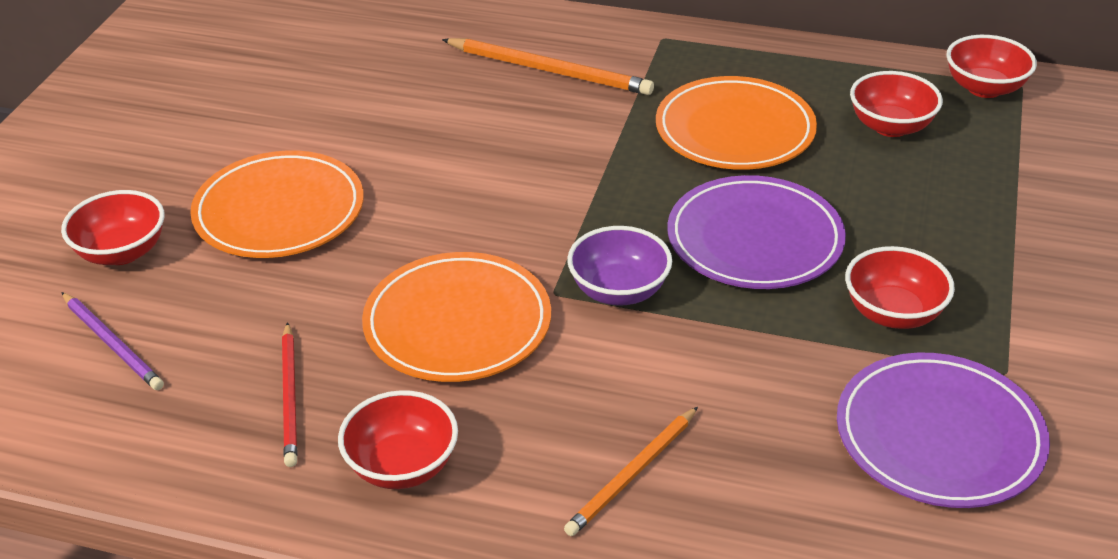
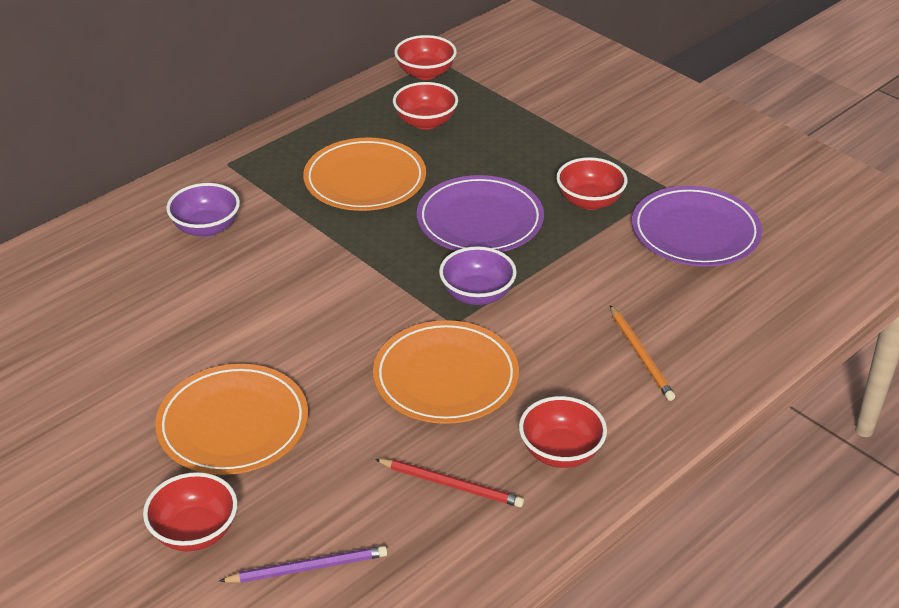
camera: 60 degrees left, 0 degrees up
orange pencil [442,38,654,95] -> purple bowl [166,183,240,237]

